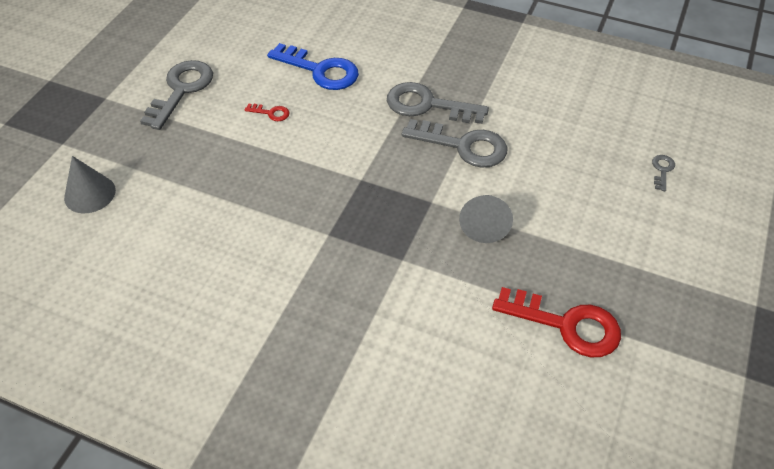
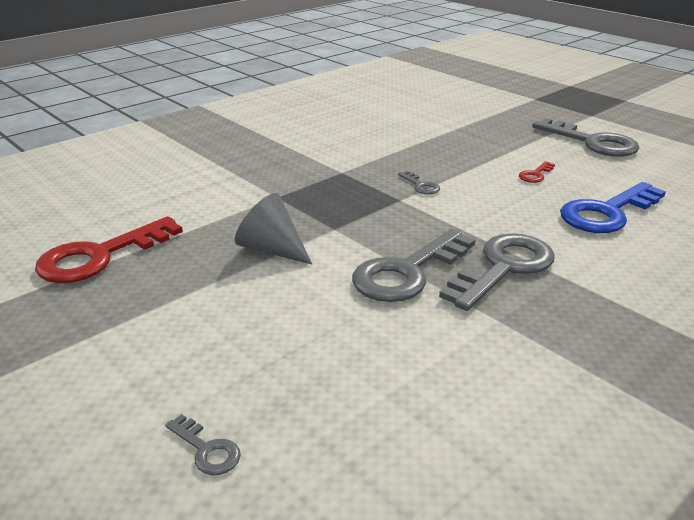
camera: 115 degrees right, 20 degrees down
grey cone [64,156,116,213] -> none
none -> grey key [398,171,440,195]

